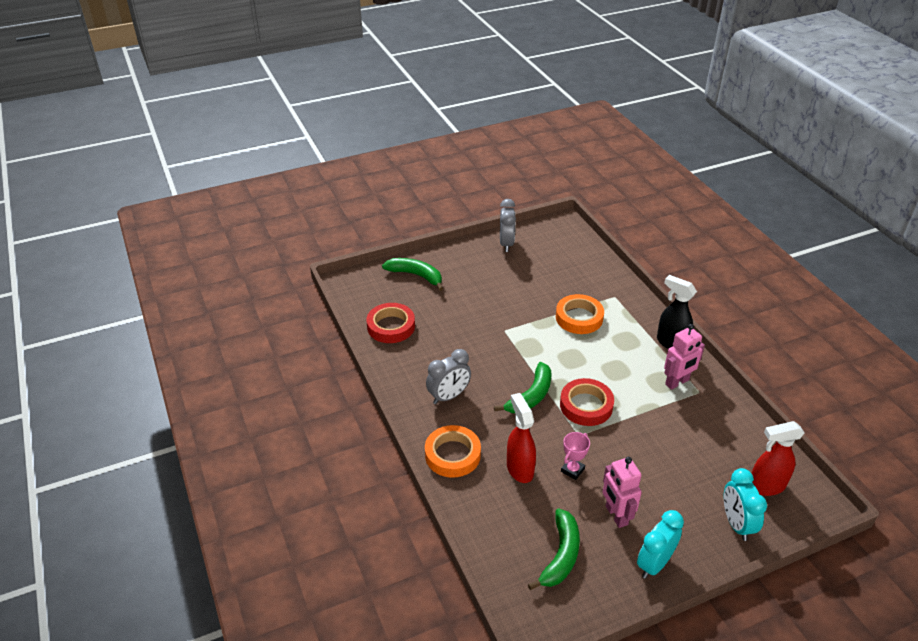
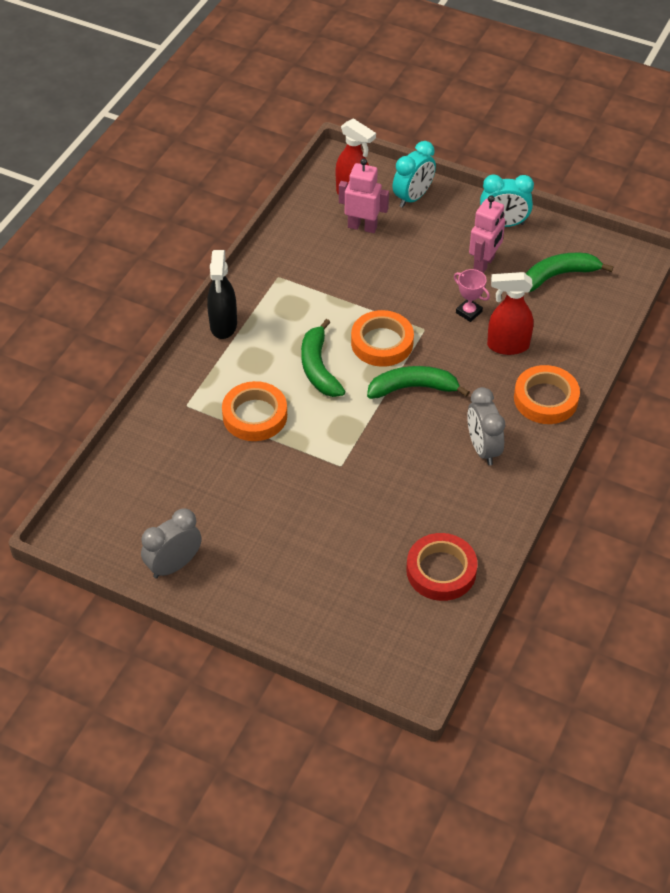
camera: 130 degrees left, 10 degrees up
green banana [382,258,443,291] -> green banana moved to [301,319,345,397]
grey clock [426,349,471,404] -> grey clock turned 120 degrees counterclockwise [467,387,505,465]
red spray bottle [507,393,536,483] -> red spray bottle turned 60 degrees clockwise [487,272,534,355]
red tape [560,378,614,426] -> orange tape [351,310,414,367]
pink trophy [561,432,590,480] -> pink trophy turned 45 degrees clockwise [454,269,490,322]
pink robot [664,324,705,390] -> pink robot moved to [339,158,389,233]

